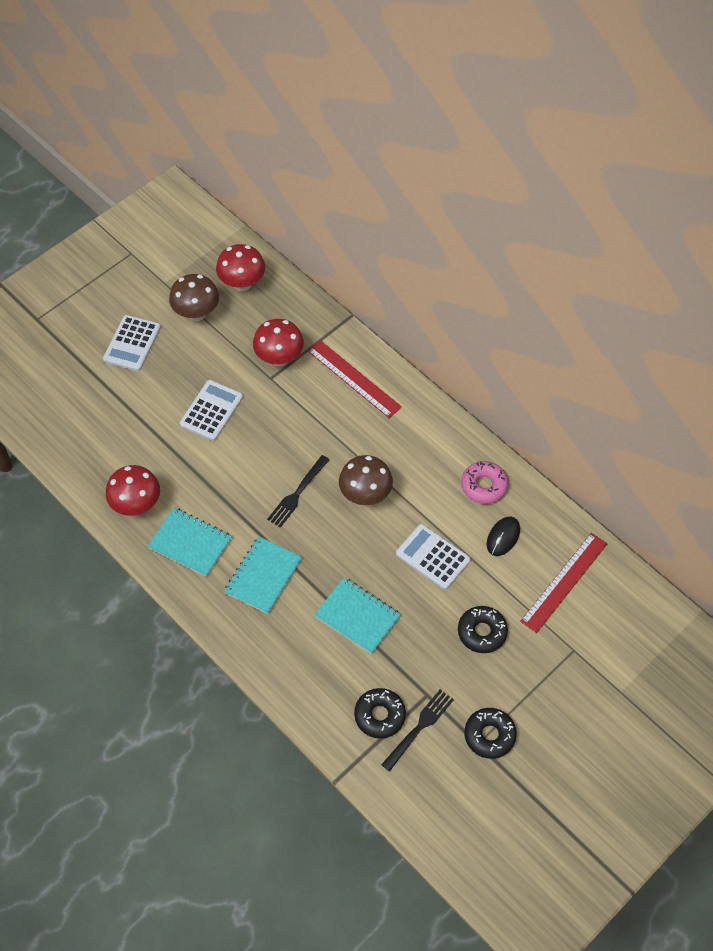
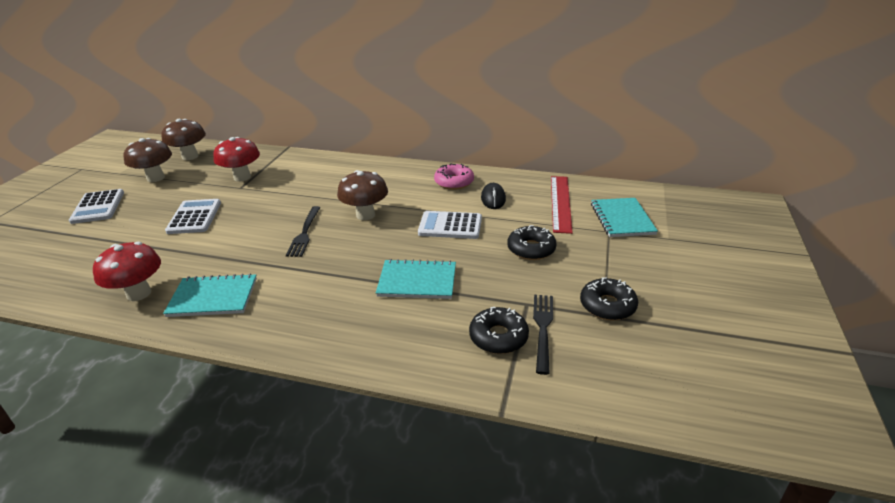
camera: 30 degrees left, 25 degrees down
red mushroom [216,244,265,291] -> brown mushroom [161,119,206,160]
turquoise notebook [224,536,302,614] -> turquoise notebook moved to [591,198,658,237]
red ruler [307,340,402,418] -> none

